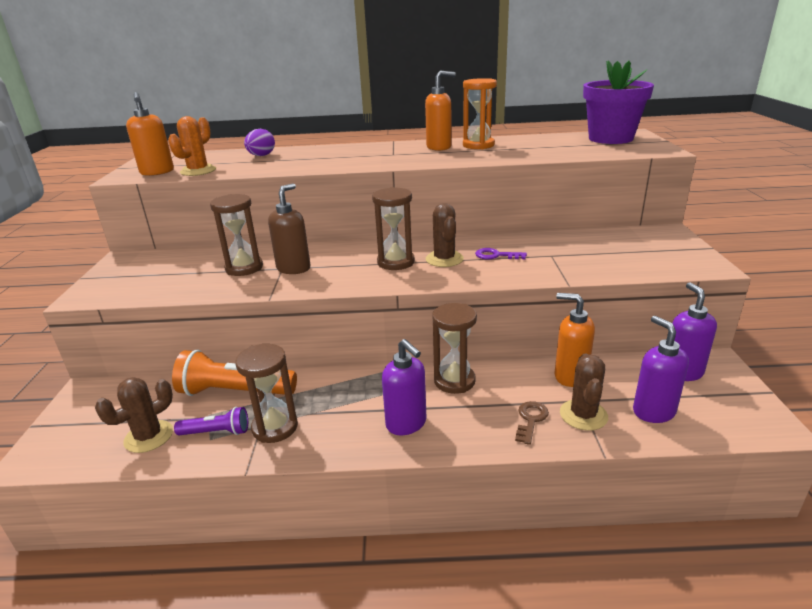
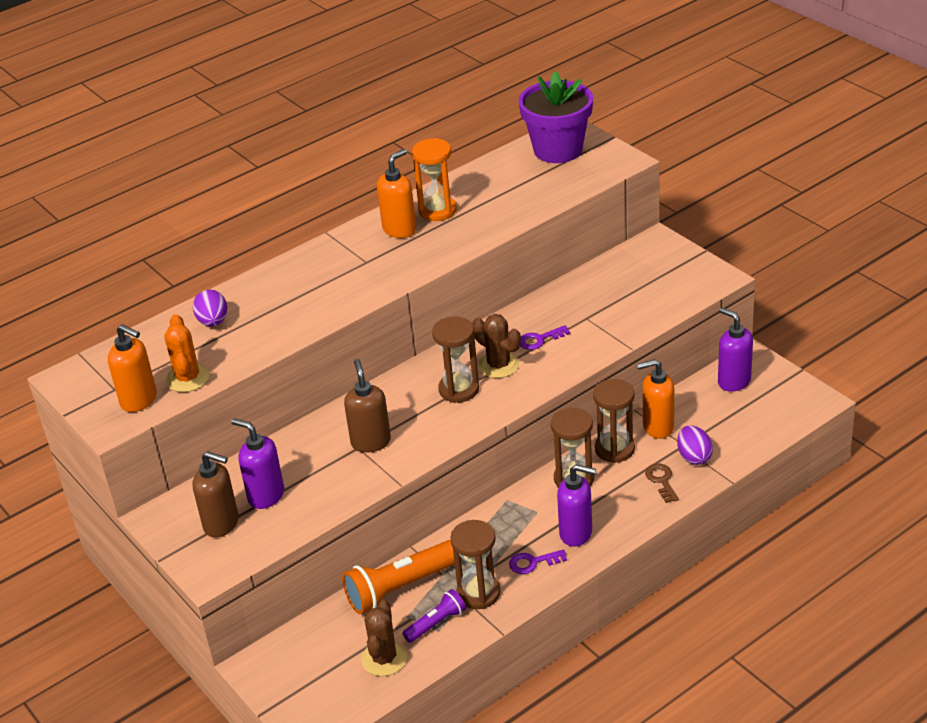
camera: 35 degrees left, 10 degrees up
brown hourglass [210,194,263,276] -> brown hourglass moved to [593,379,635,463]
brown cactus [560,354,608,431] -> purple egg [677,425,713,465]
purple soap dispenser [633,316,689,423] -> purple soap dispenser moved to [231,418,284,509]
none -> brown soap dispenser [193,451,239,538]
none -> purple key [509,549,567,574]

